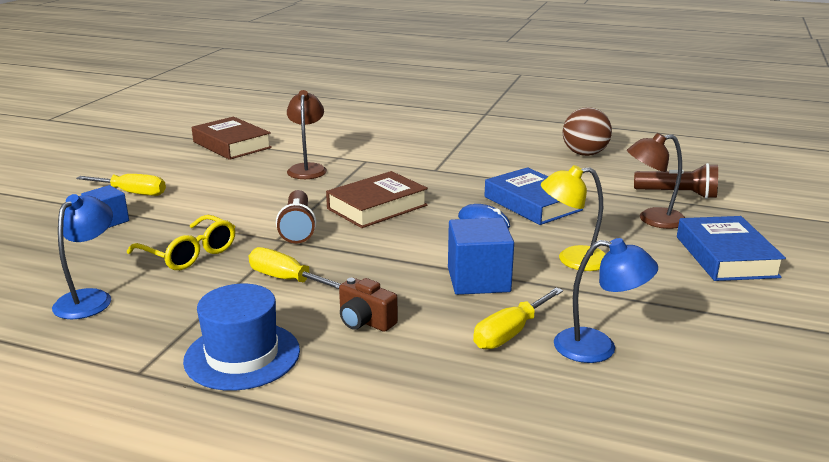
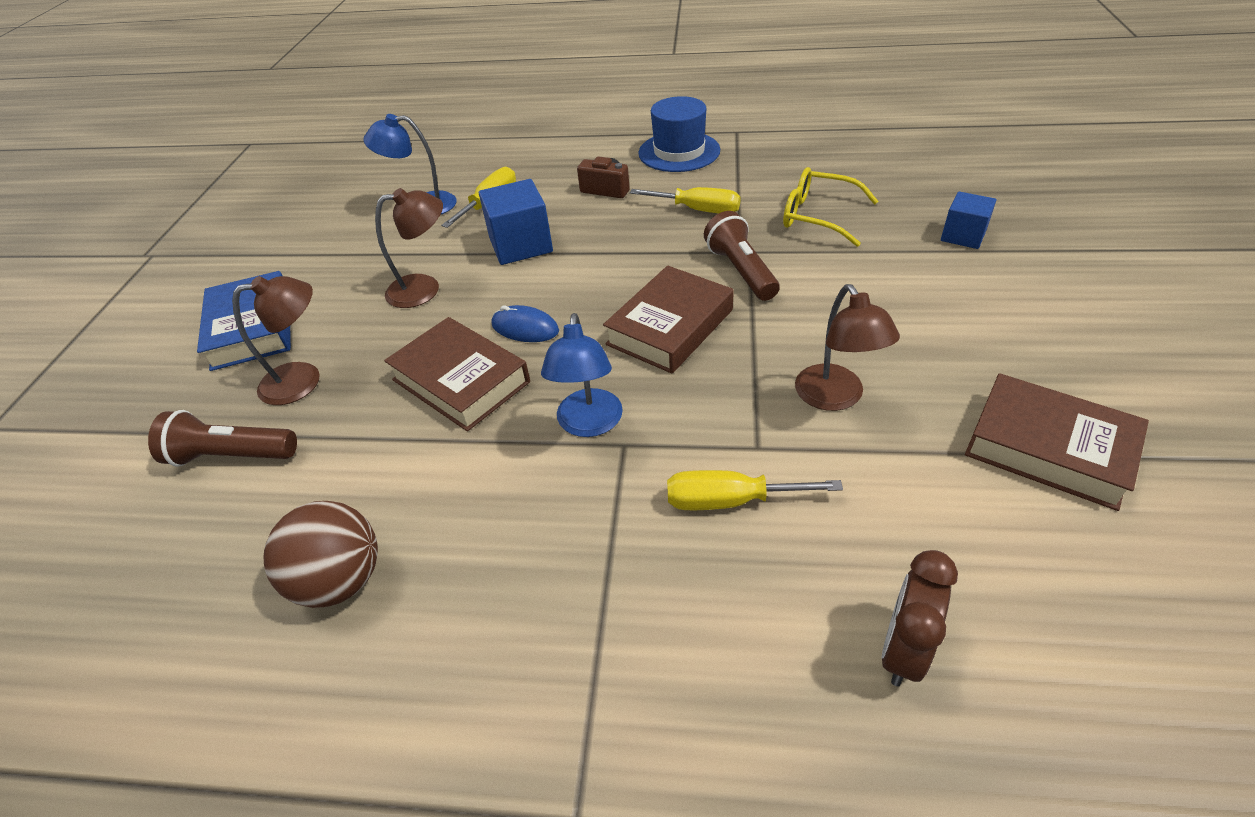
camera: 170 degrees right, 20 degrees up
blue lamp [52,194,113,319] -> blue lamp moved to [541,313,623,437]
yellow screwdriver [76,174,166,196] -> yellow screwdriver moved to [667,470,843,510]
blue book [485,167,583,225] -> brown book [384,317,530,431]
yellow lamp [541,165,605,271] -> brown lamp [375,188,443,308]
none -> brown clock [882,550,958,686]

